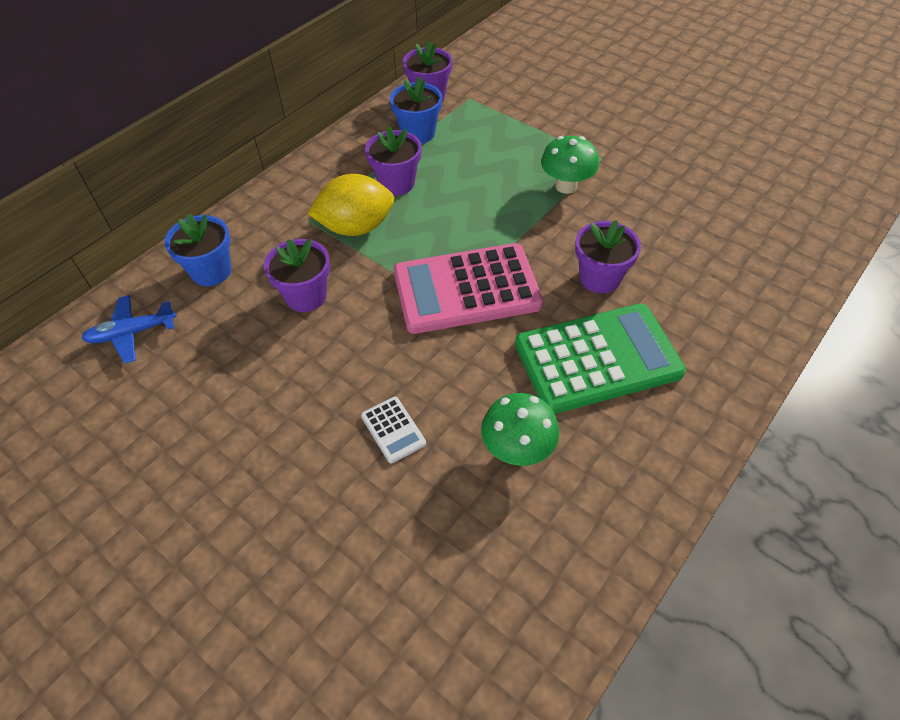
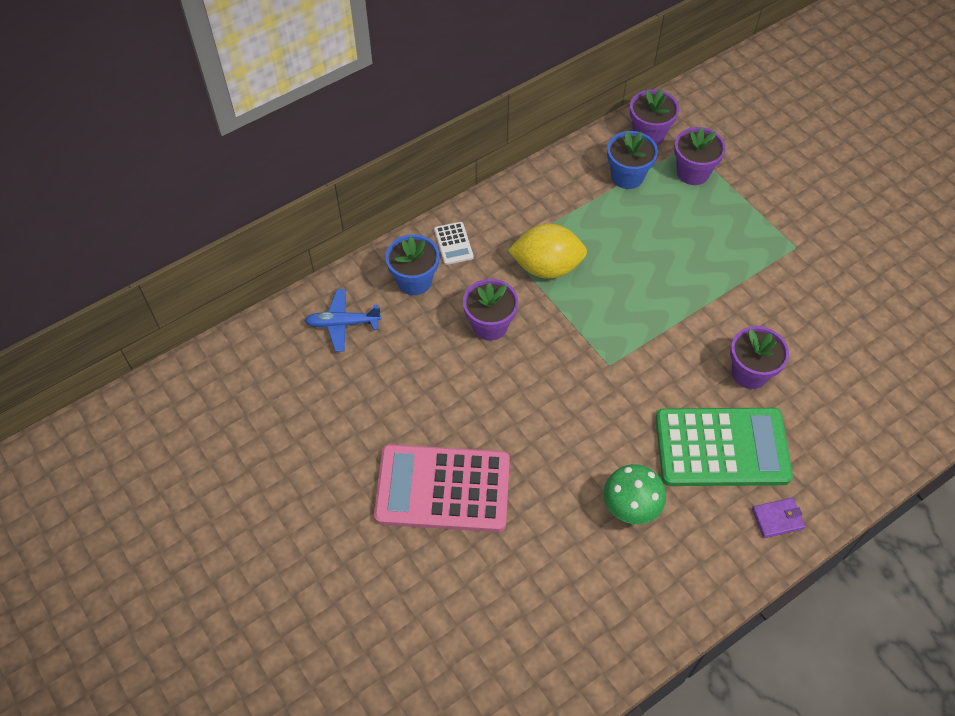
camera: 15 degrees right, 5 degrees up
white calculator [361,397,426,463] -> white calculator moved to [434,222,474,265]
purple flower pot [365,126,422,195] -> purple flower pot moved to [674,127,726,185]
pink calculator [394,243,543,334] -> pink calculator moved to [374,444,510,532]
green mushroom [541,136,599,194] -> none
none -> purple wallet [752,498,805,538]

